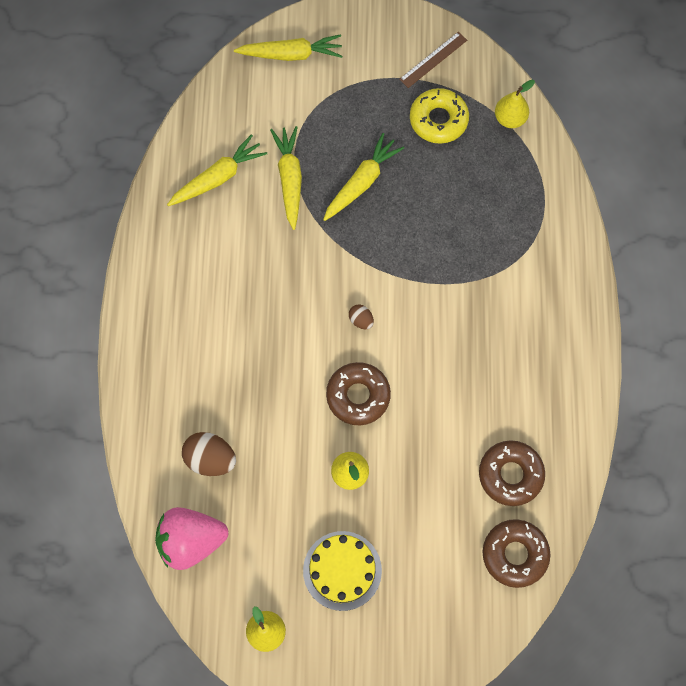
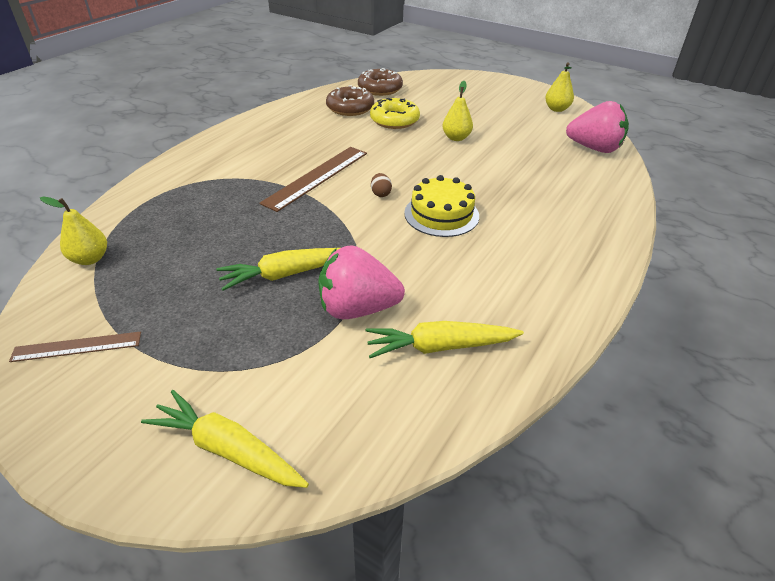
camera: 150 degrees left, 30 degrees down
brown egg [182,432,236,476] -> none
yellow carrot [270,126,302,230] -> pink strawberry [318,245,405,319]
yellow cake [303,531,382,611] -> yellow cake moved to [404,175,479,237]
brown donut [326,362,391,425] -> none
yellow donut [410,88,469,144] -> yellow donut moved to [370,98,420,129]
none -> brown ruler [259,147,367,212]

